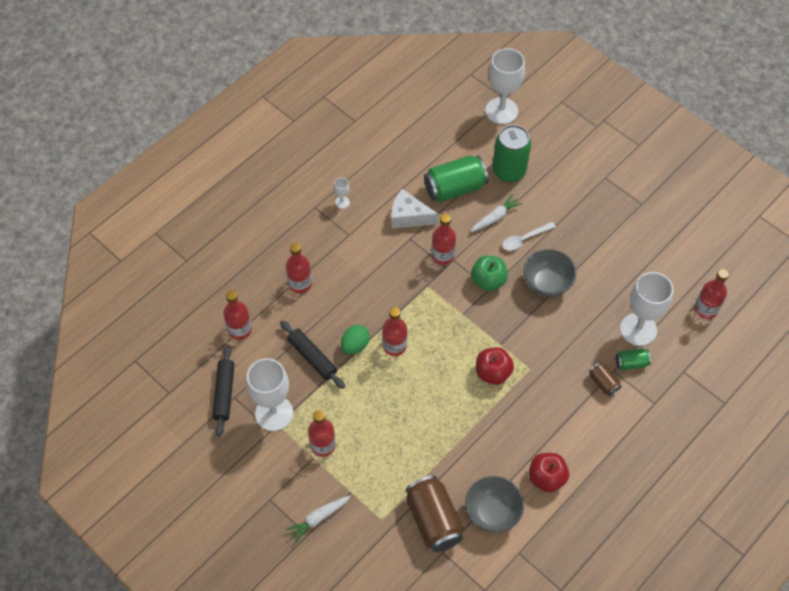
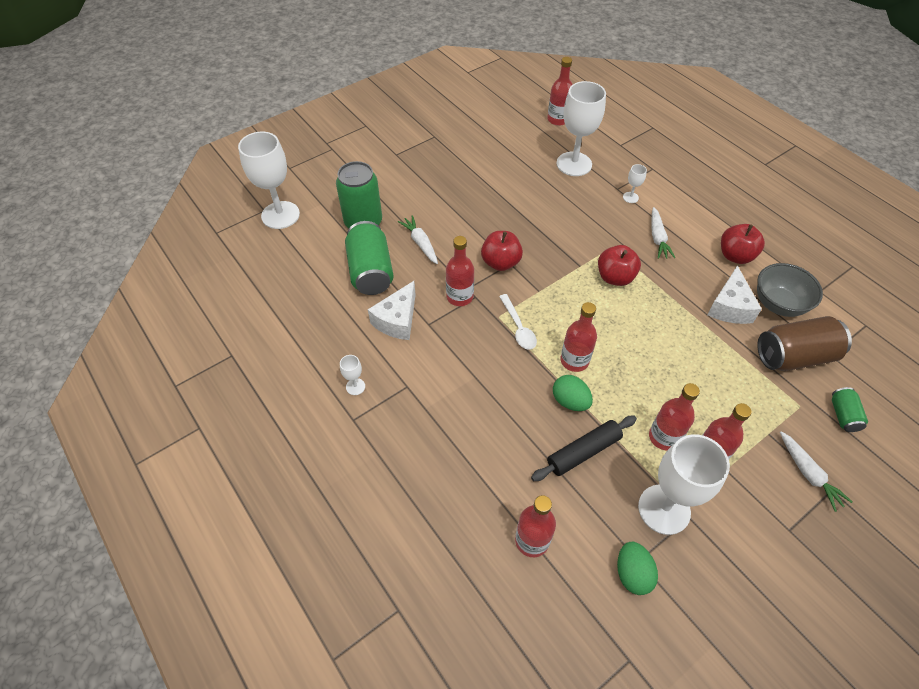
camera: 80 degrees left, 5 degrees down
black rolling pin [212,345,235,437] -> green egg [617,542,658,595]
red bottle [286,243,312,293] -> red bottle moved to [649,383,700,451]
green apple [471,255,508,291] -> red apple [481,231,523,271]
white spoon [502,222,556,251] -> white spoon moved to [499,294,537,350]
grey bowl [524,249,577,297] -> none
brown can [589,363,622,397] -> white goblet [623,164,647,203]
green can [616,348,651,370] -> green can moved to [832,387,868,432]
none -> white carrot [651,207,676,259]
none -> white cheese [707,265,762,324]

